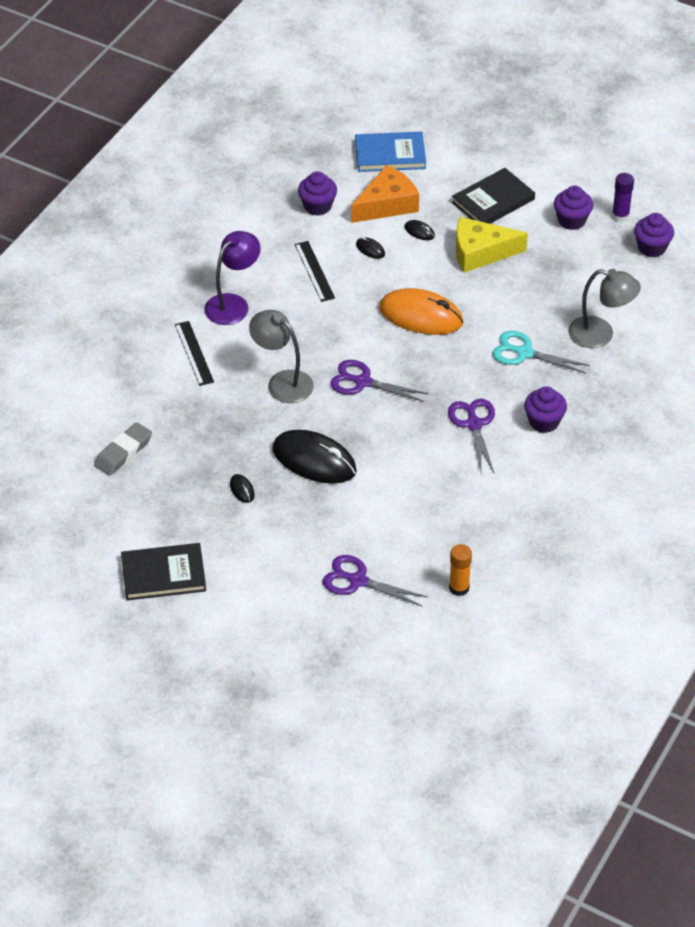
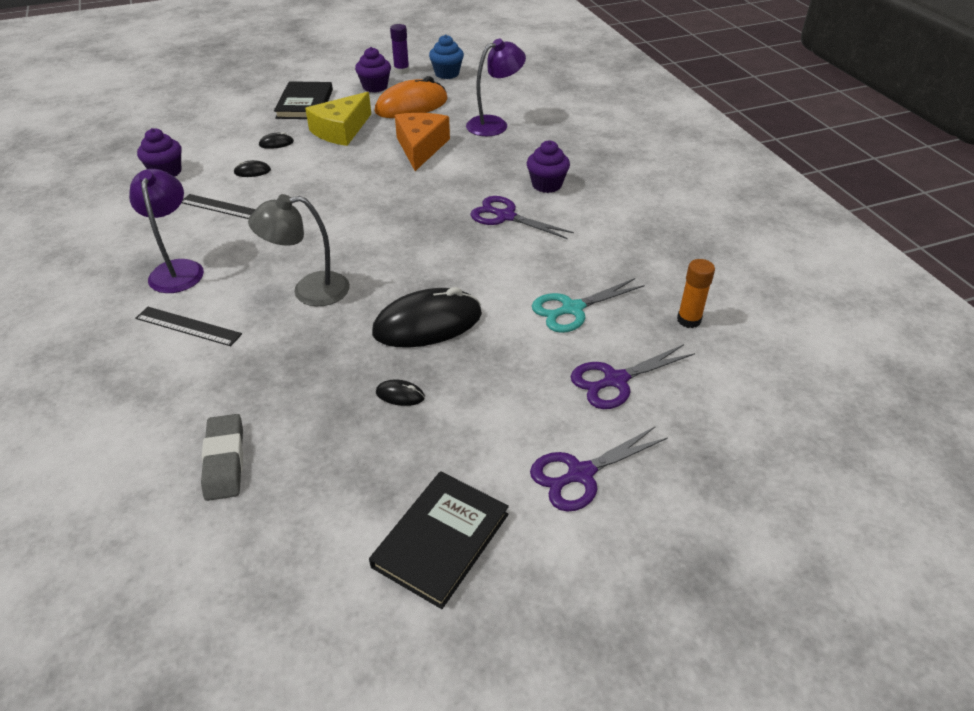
camera: 50 degrees left, 5 degrees down
purple scissors [330,360,429,402] -> purple scissors moved to [530,426,668,512]
orange cheese [351,165,419,223] -> orange cheese moved to [395,113,450,171]
blue book [355,132,426,172] -> none
orange mouse [379,288,463,335] -> orange mouse moved to [375,76,448,118]
turquoise scissors [492,331,590,374] -> turquoise scissors moved to [532,278,645,333]
grey lamp [568,269,641,348] -> purple lamp [466,39,526,136]
purple cupcake [634,213,674,257] -> blue cupcake [429,35,464,79]

